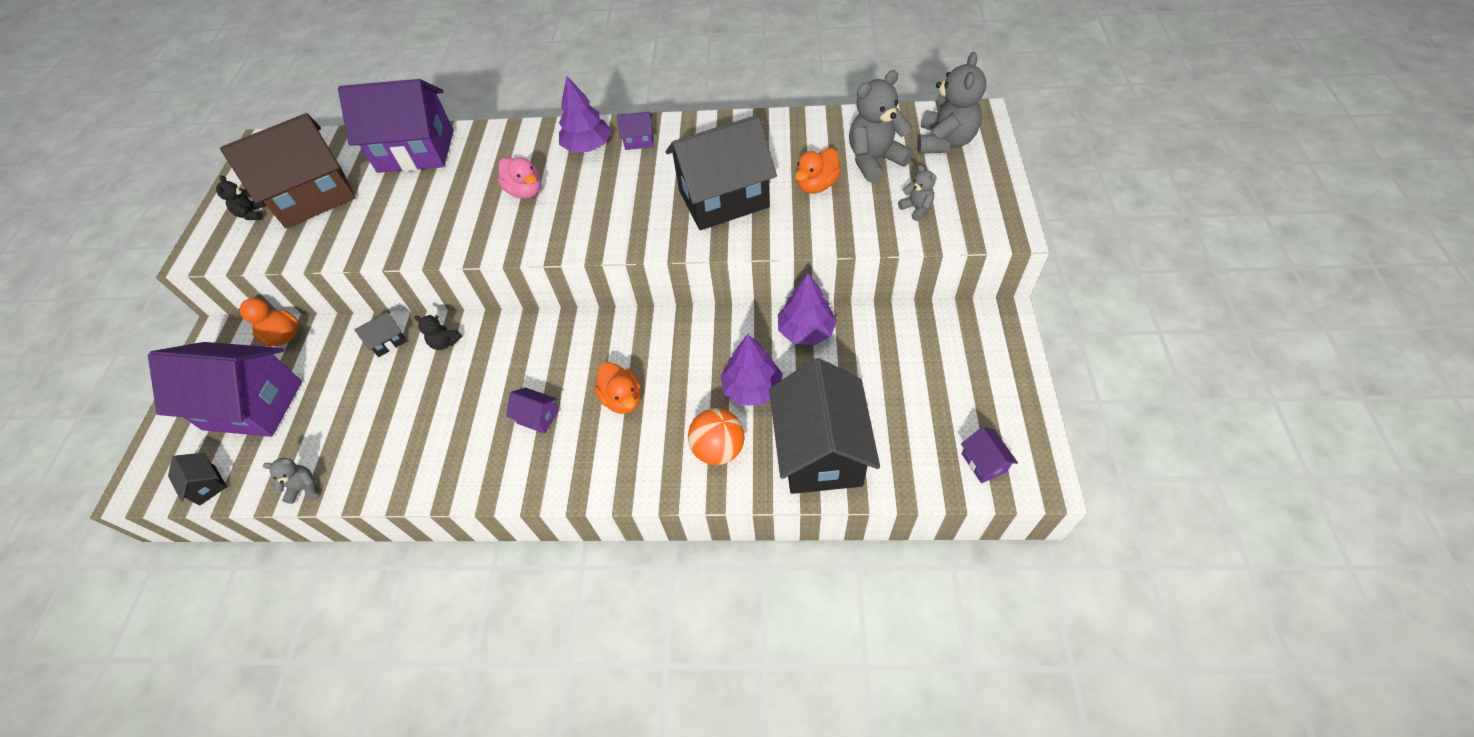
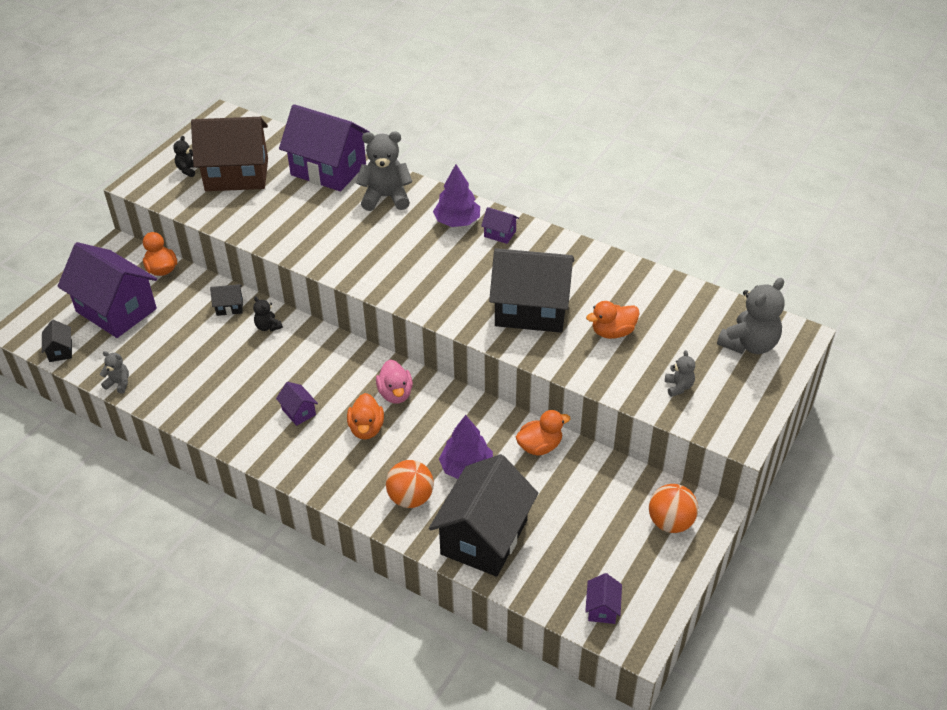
camera: 25 degrees right, 10 degrees down
pink duck [497,157,541,199] -> pink duck moved to [376,360,413,403]
purple tree [778,273,837,346] -> orange duck [516,410,571,455]
grey teddy bear [849,70,913,182] -> grey teddy bear moved to [356,132,412,211]
none -> orange ball [649,484,698,533]

